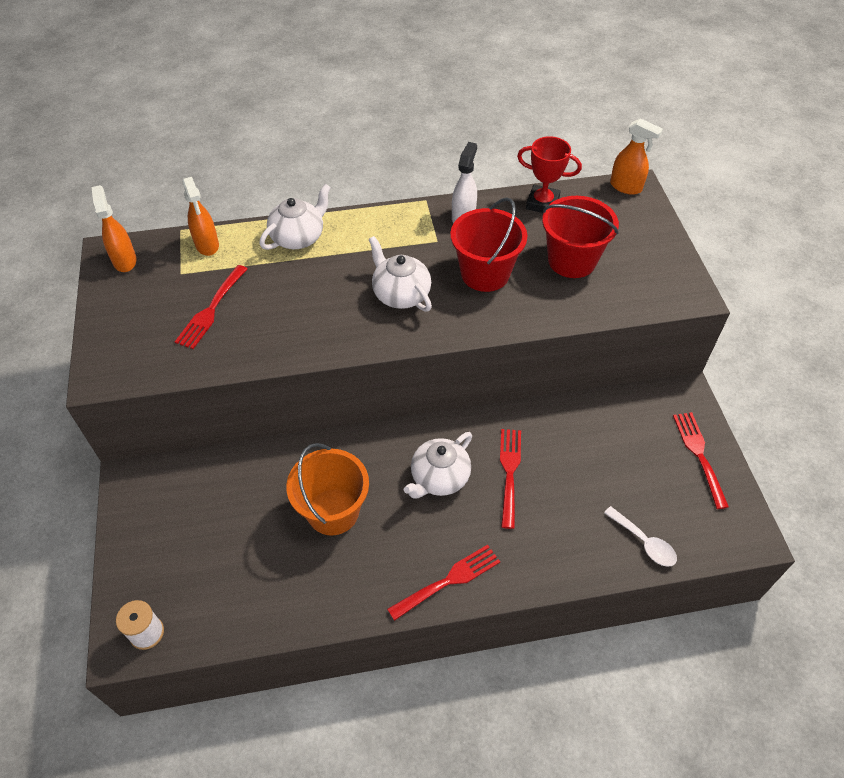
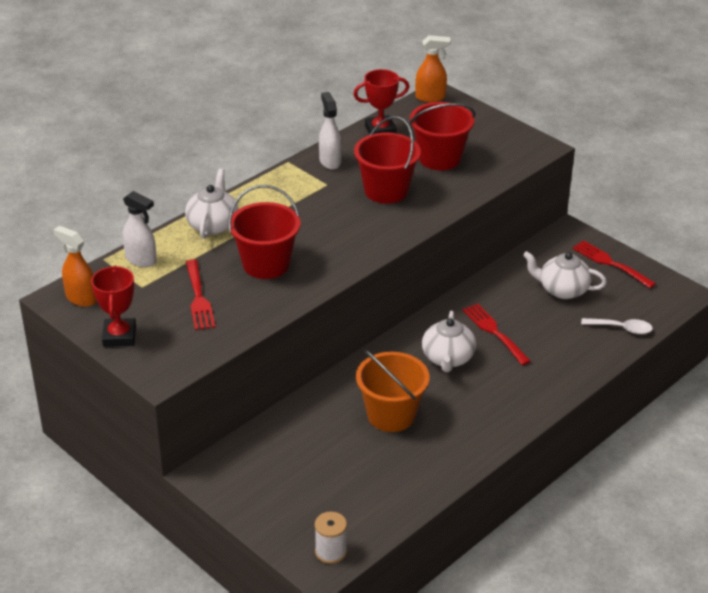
camera: 35 degrees left, 15 degrees down
orange spray bottle [182,177,219,256] -> white spray bottle [123,191,157,267]
white teapot [369,236,432,312] -> white teapot moved to [523,251,607,299]
red fork [387,545,500,621] -> none
none -> red trophy [91,266,136,347]
none -> red bucket [228,185,301,279]

